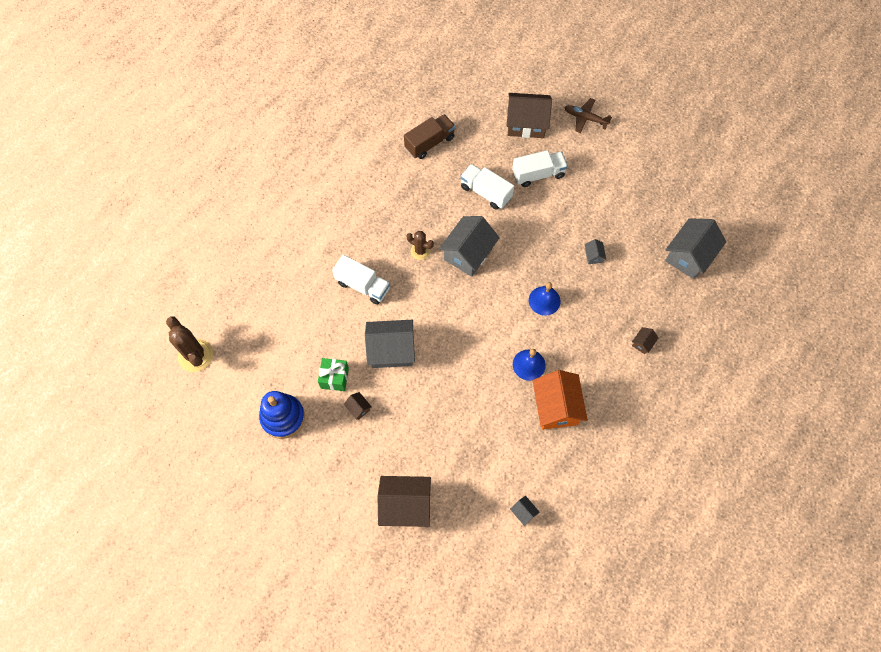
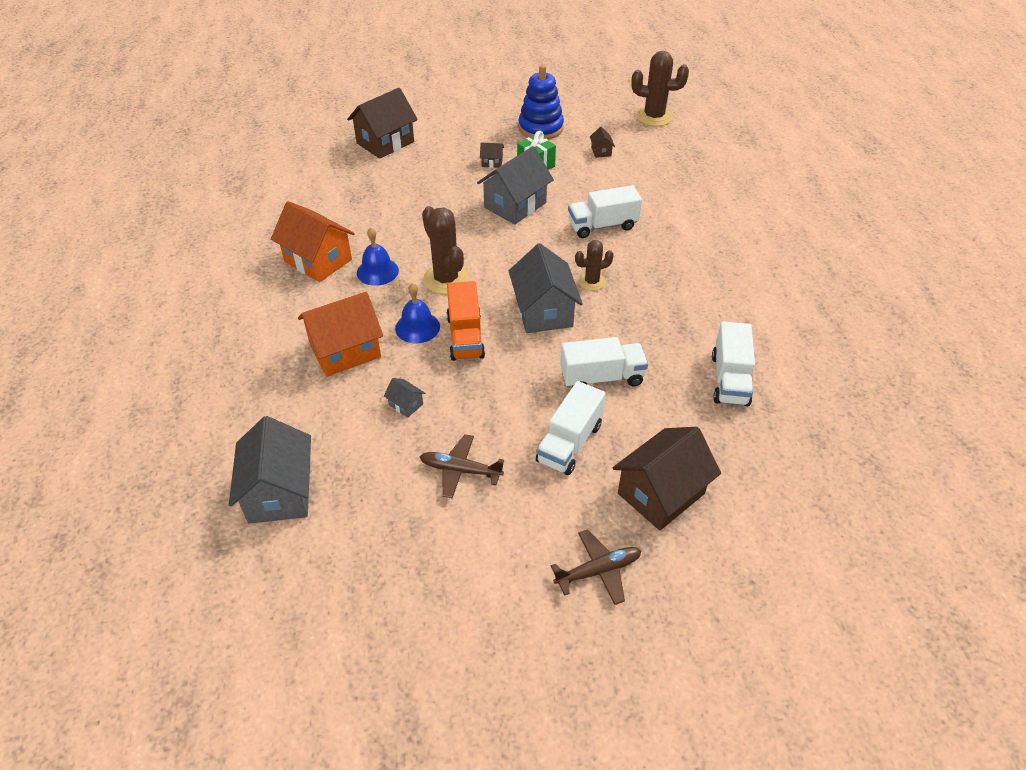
camera: 135 degrees right, 20 degrees down
brown truck [404,114,455,159] -> white truck [712,321,755,406]
grey house [510,496,540,526] -> none
brown house [632,327,658,354] -> brown house moved to [590,127,615,158]
none -> orange house [298,292,383,377]
none -> brown plane [420,434,504,498]
none -> brown cactus [422,206,469,294]
none -> orange truck [446,281,485,361]

